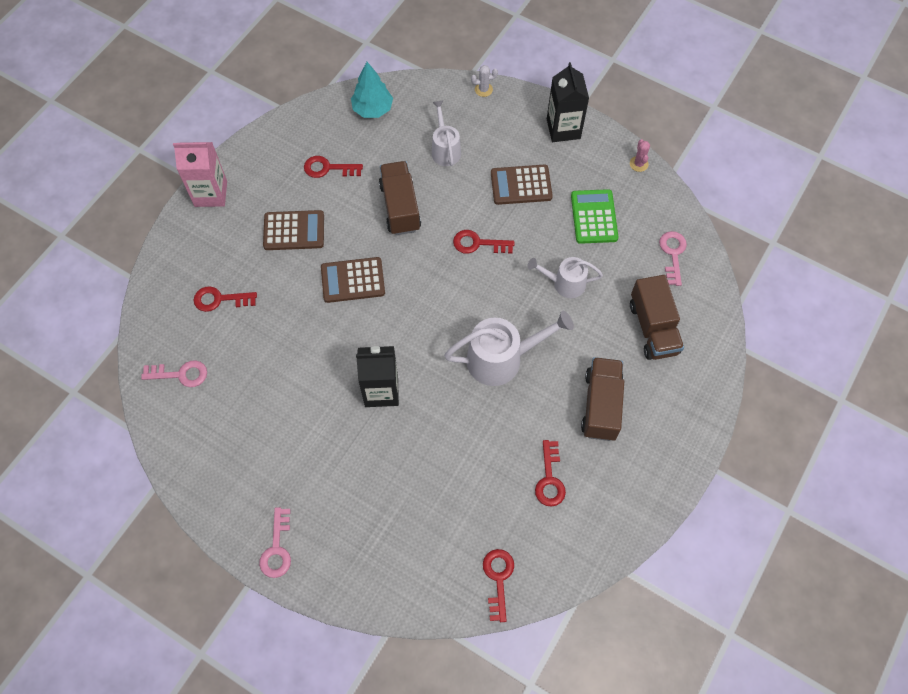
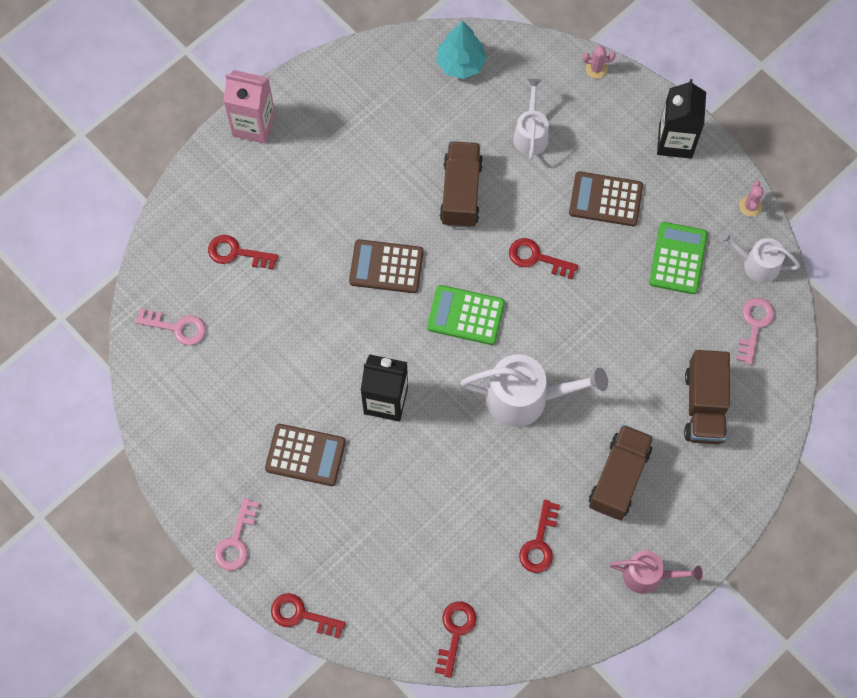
camera: 15 degrees right, 5 degrees up
brown calculator [263,210,324,250] -> brown calculator moved to [265,424,346,486]
red key [304,156,363,178] -> red key moved to [271,593,346,638]
white cactus [471,65,498,97] -> pink cactus [583,46,616,79]
white watering can [527,257,603,298] -> white watering can moved to [719,229,800,283]
none -> green calculator [427,285,505,345]
none -> pink watering can [609,550,702,594]

